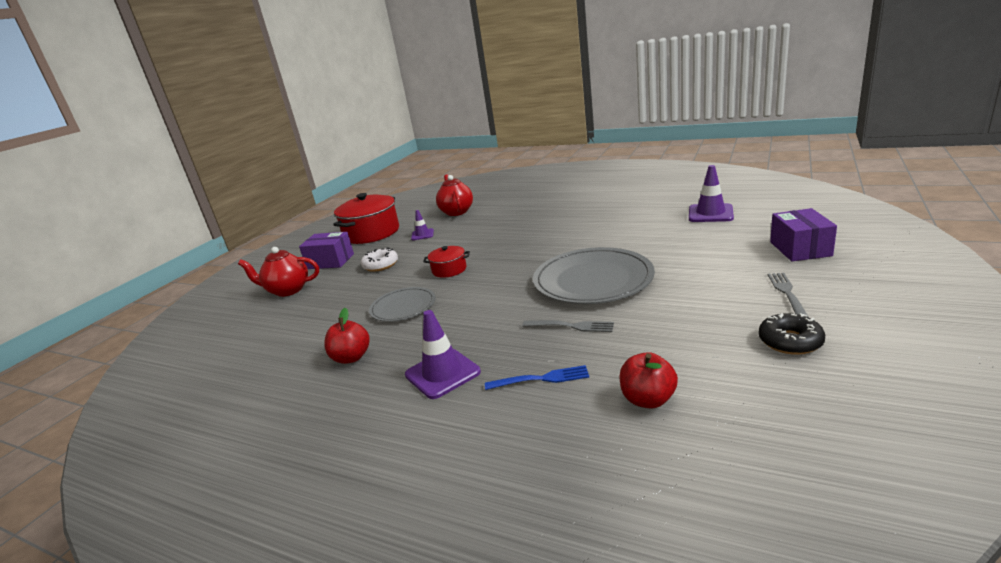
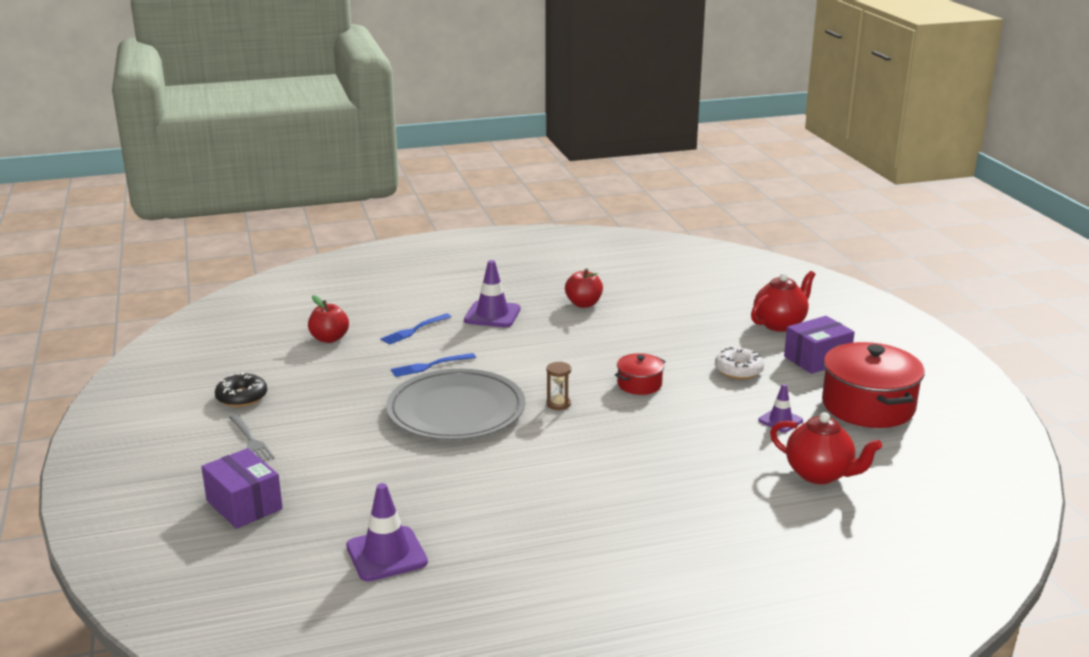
camera: 135 degrees right, 0 degrees up
grey plate [369,287,436,322] -> none
grey fork [522,320,614,332] -> blue fork [391,353,476,377]
none -> brown hourglass [546,362,571,410]

